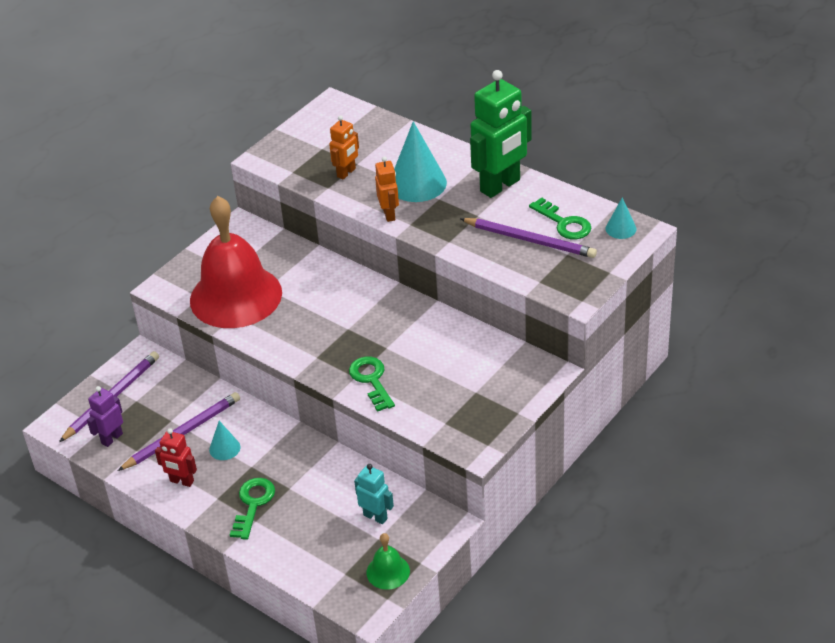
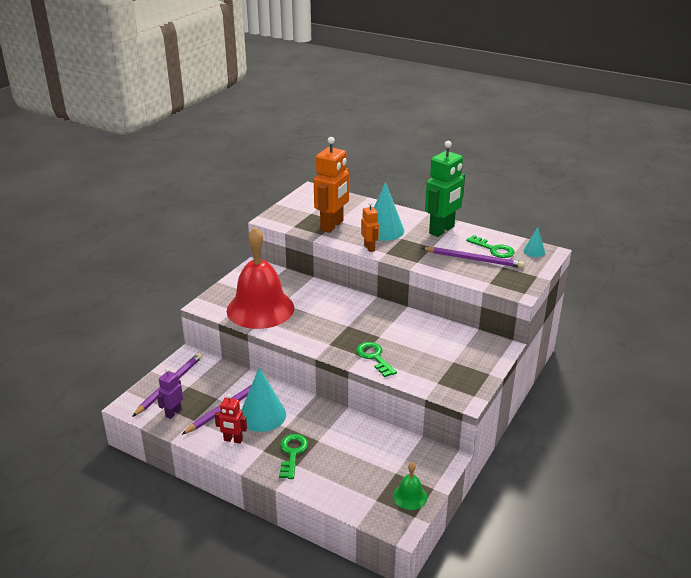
camera: 10 degrees left, 10 degrees down
turquoise cone [209,421,241,460] -> turquoise cone [242,367,286,432], size x1.98
orange robot [329,115,359,180] -> orange robot [314,137,349,233], size x1.93
turquoise robot [354,464,394,524] -> none

